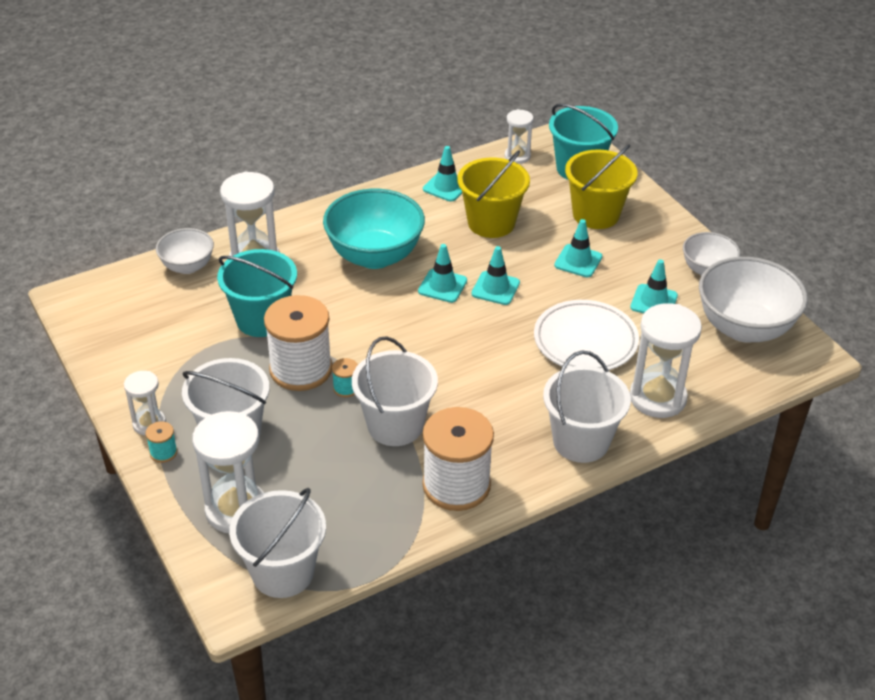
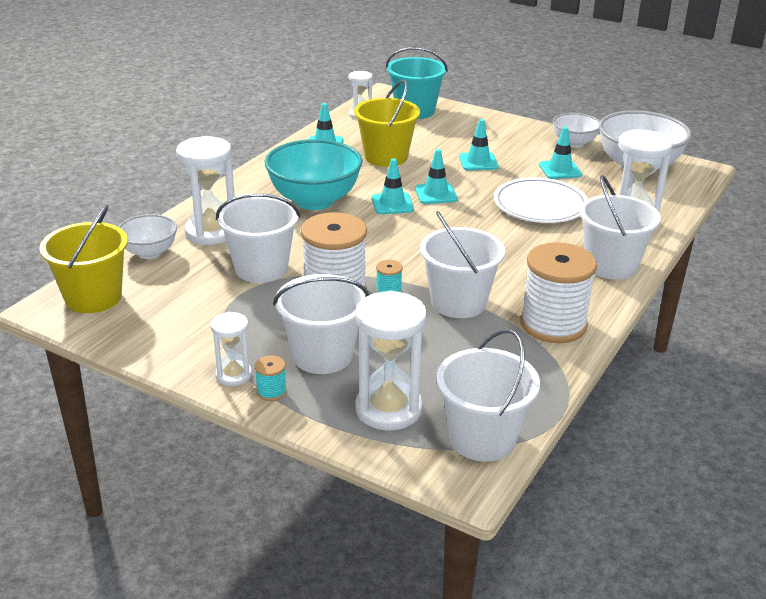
camera: 30 degrees left, 10 degrees down
turquoise bucket [217,249,297,337] -> white bucket [216,193,301,283]
yellow bucket [565,144,637,229] -> yellow bucket moved to [39,204,128,313]

